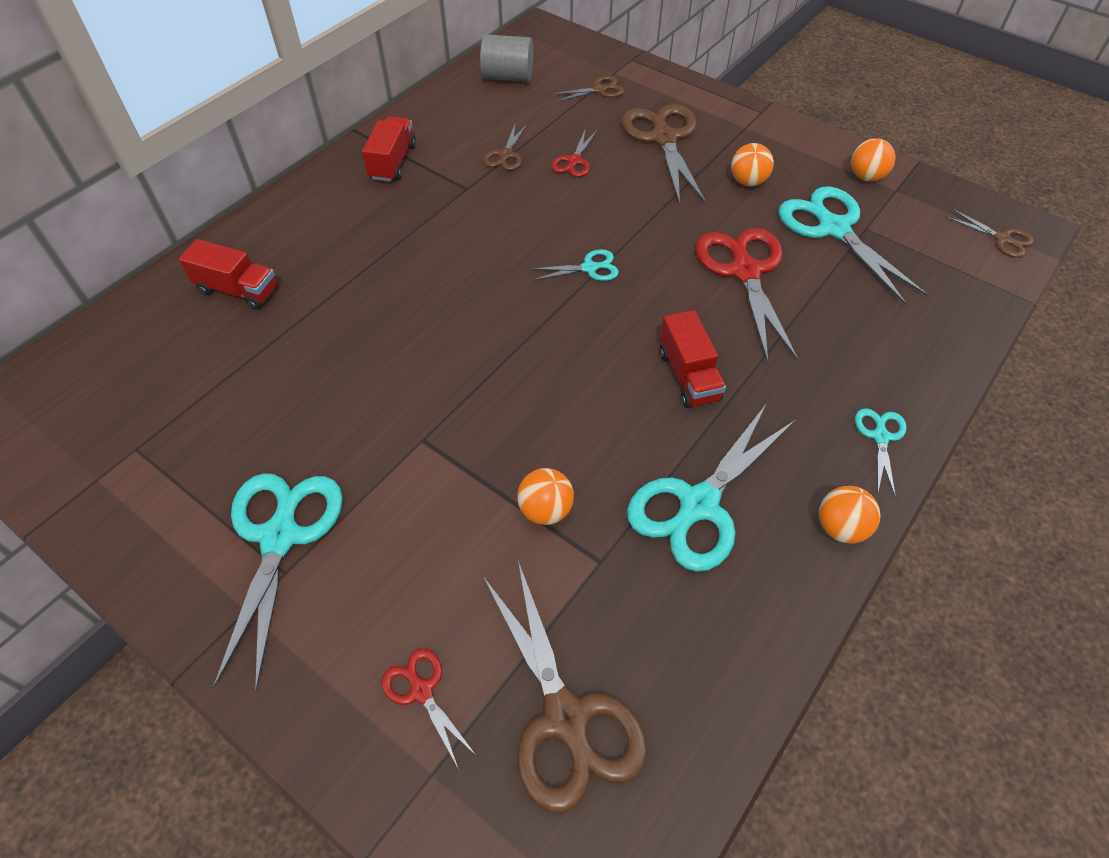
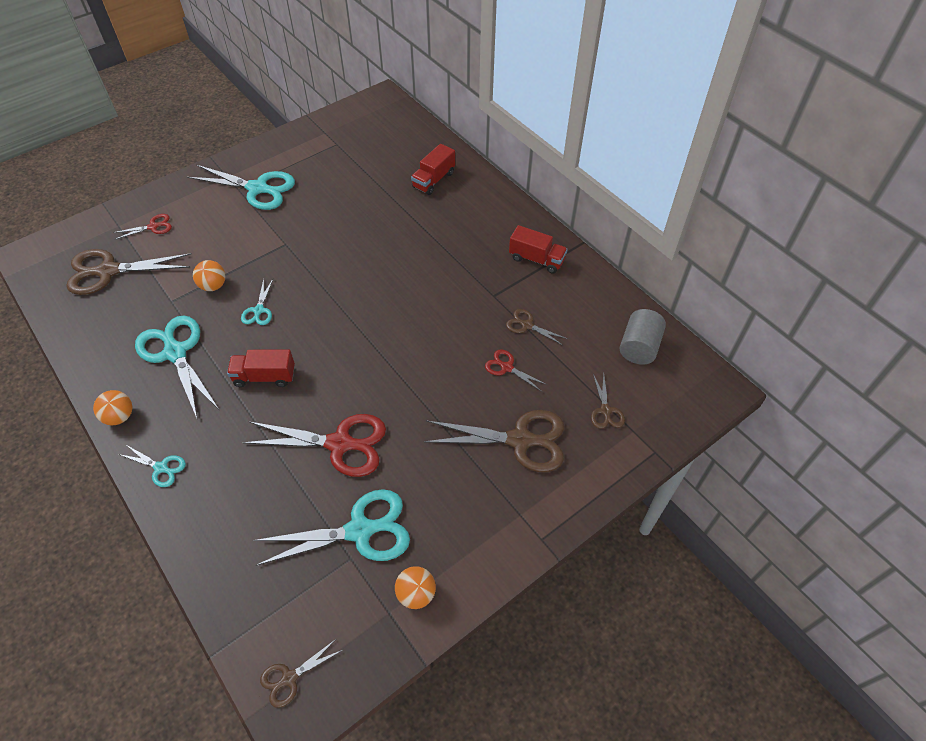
camera: 105 degrees right, 0 degrees up
turquoise scissors [531,249,619,281] -> turquoise scissors moved to [241,279,273,325]
orange ball [731,143,774,186] -> none

